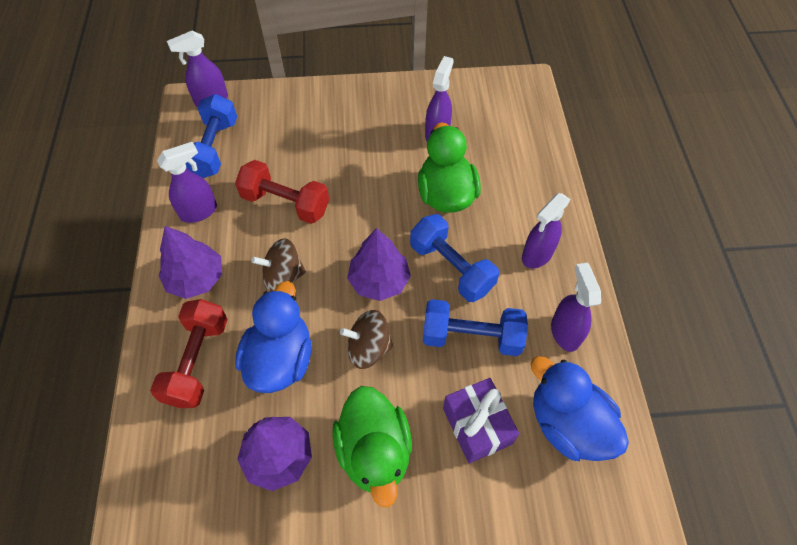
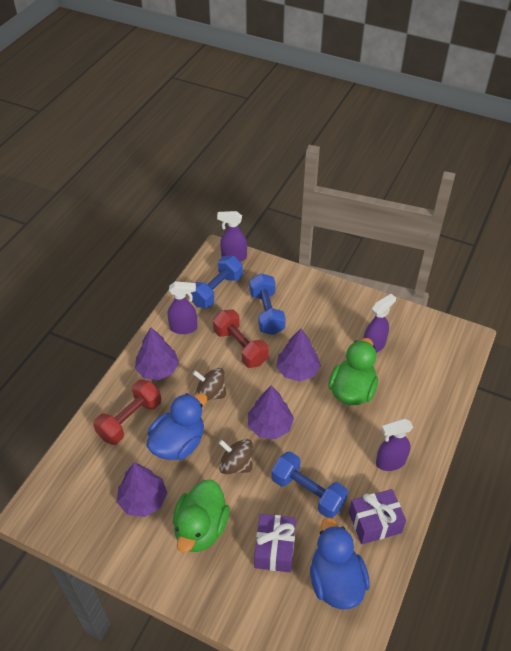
camera: 30 degrees right, 10 degrees down
blue dumbbell [410,214,499,302] -> blue dumbbell moved to [250,273,286,335]
purple spray bottle [551,263,601,352] -> purple gift [349,489,406,544]
none -> purple tree [276,328,321,382]

